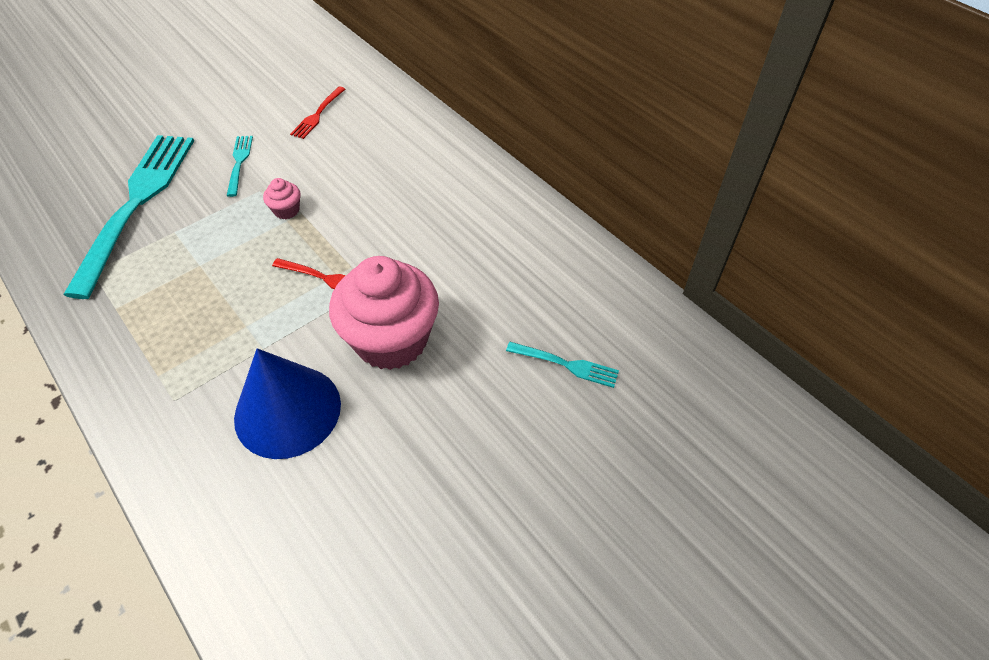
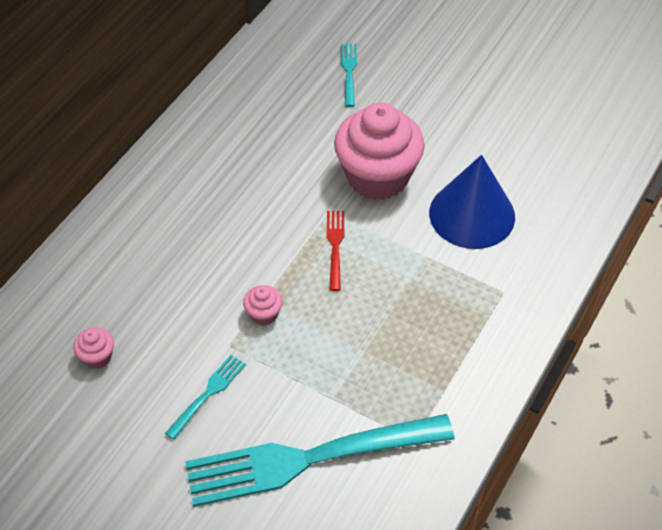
camera: 110 degrees left, 0 degrees up
turquoise fork [227,136,253,197] -> turquoise fork turned 150 degrees clockwise [165,355,246,440]
red fork [290,87,345,139] -> pink cupcake [73,327,114,369]

